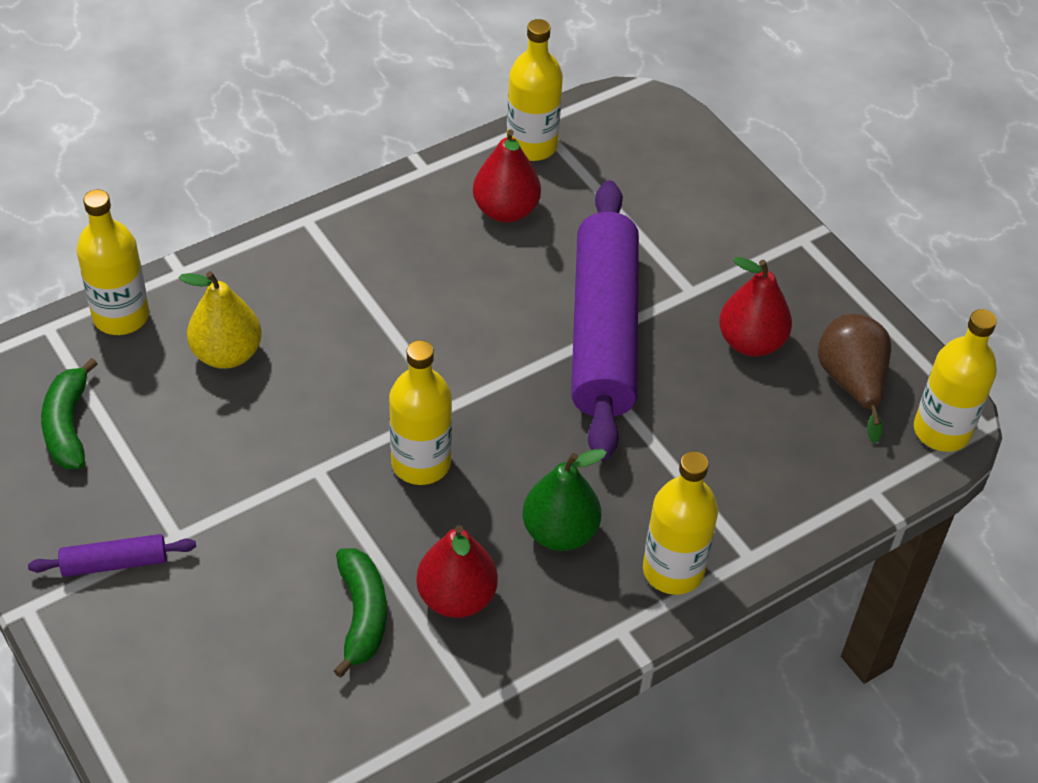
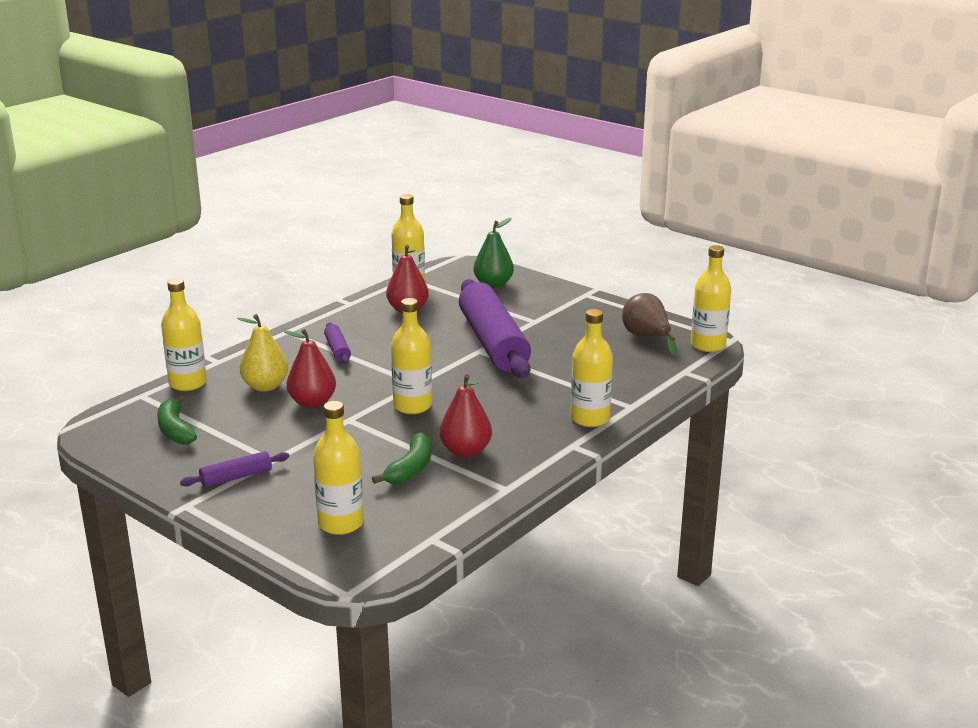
camera: 15 degrees left, 25 degrees down
green banana [334,549,387,678] -> green banana turned 45 degrees clockwise [372,432,432,484]
green pear [523,449,607,551] -> green pear moved to [473,218,514,288]
red pear [719,257,792,356] -> red pear moved to [283,329,336,408]
none -> yellow bottle [313,401,364,535]
none -> purple rolling pin [324,322,351,364]

